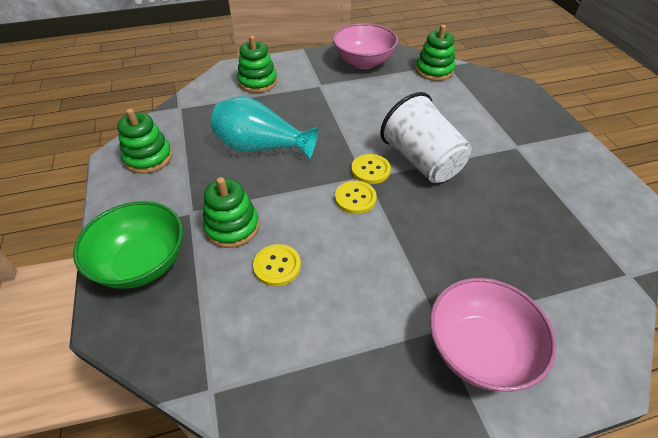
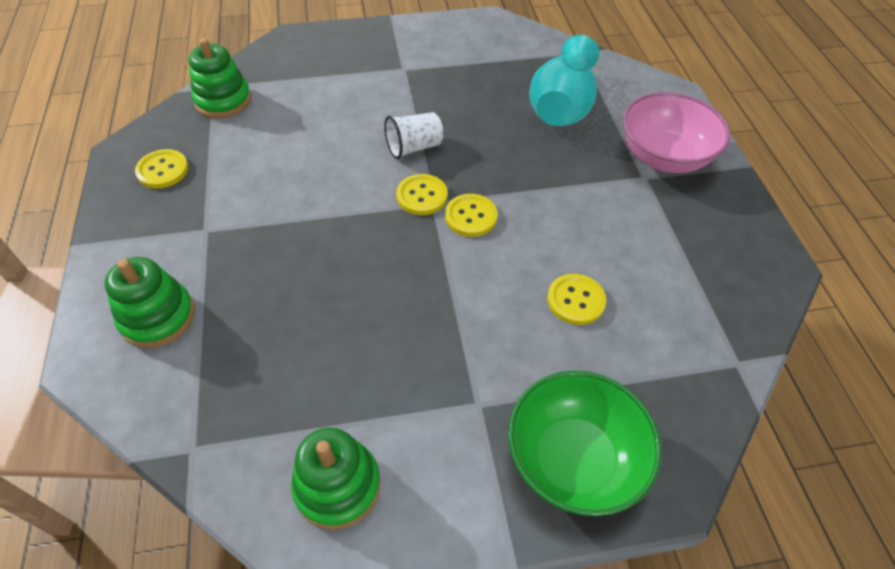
camera: 85 degrees left, 5 degrees up
green stacking toy [203,177,259,248] -> none
turquoise vase [211,96,318,160] -> turquoise vase moved to [529,35,599,126]
pink bowl [333,23,398,69] -> yellow button [135,149,189,189]
white cup [380,92,472,183] -> white cup [384,112,443,159], size x0.54

